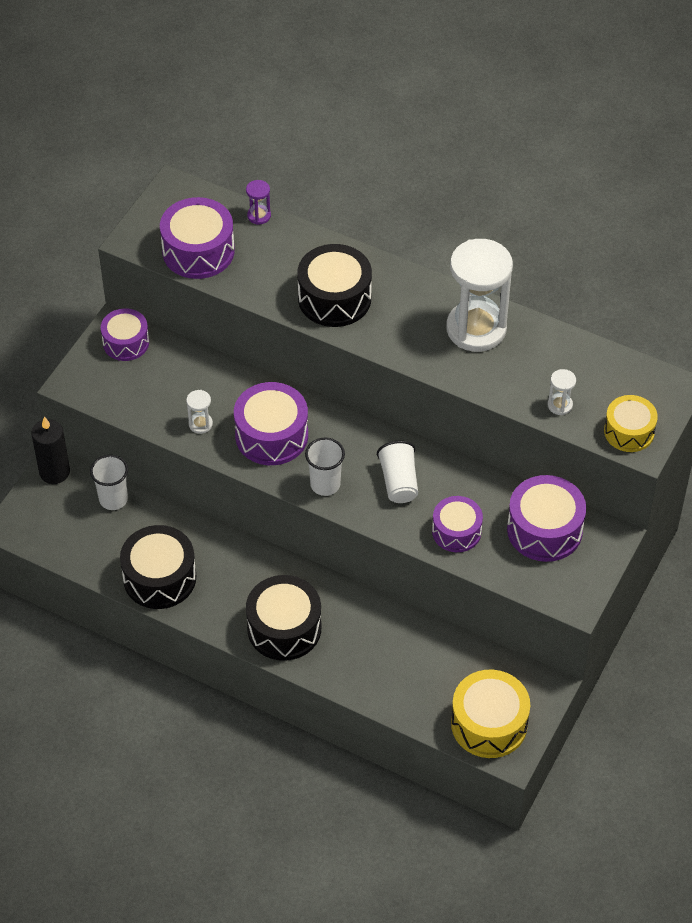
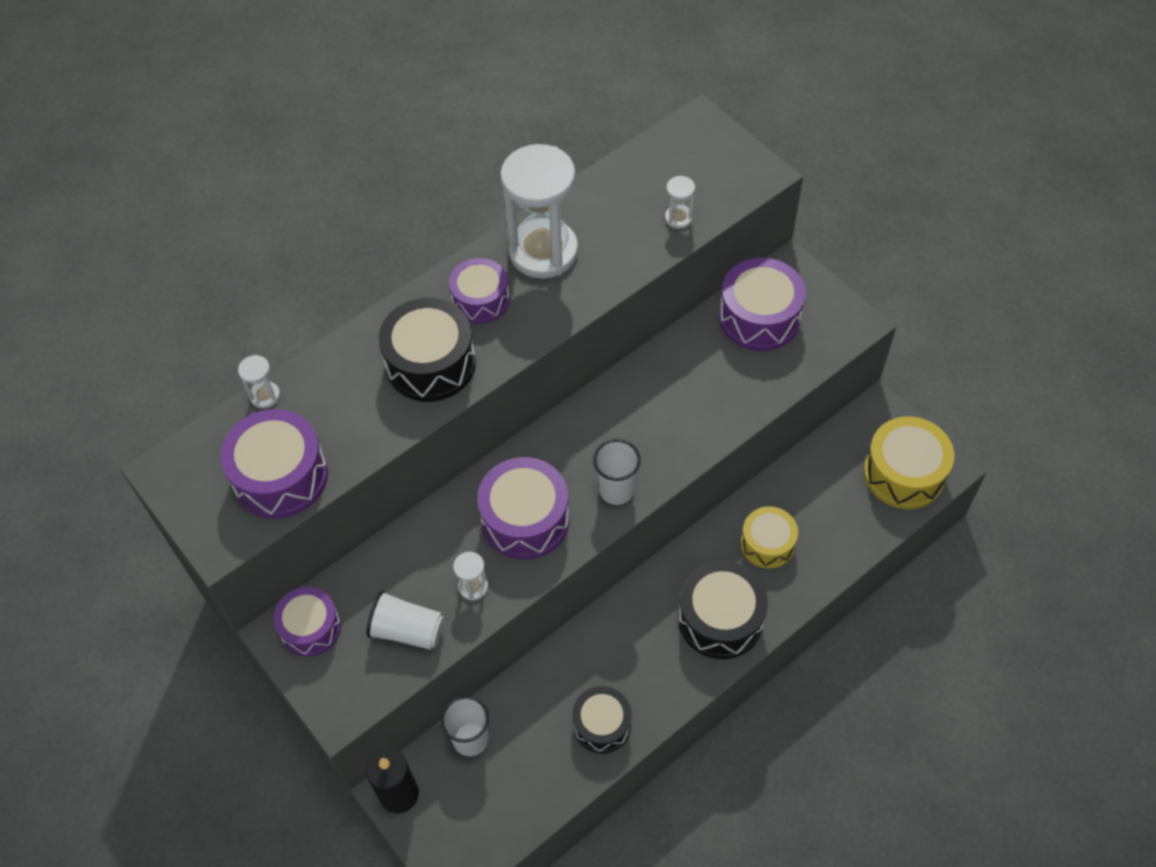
camera: 65 degrees left, 5 degrees up
black drum [120,525,196,609] -> black drum [573,686,631,753], size x0.65
purple hourglass [246,180,271,225] -> white hourglass [238,355,280,409]
white cup [377,441,418,503] -> white cup moved to [367,591,444,650]
purple drum [432,496,483,552] -> purple drum moved to [449,258,509,324]
yellow drum [604,395,658,452] -> yellow drum moved to [741,506,798,569]

